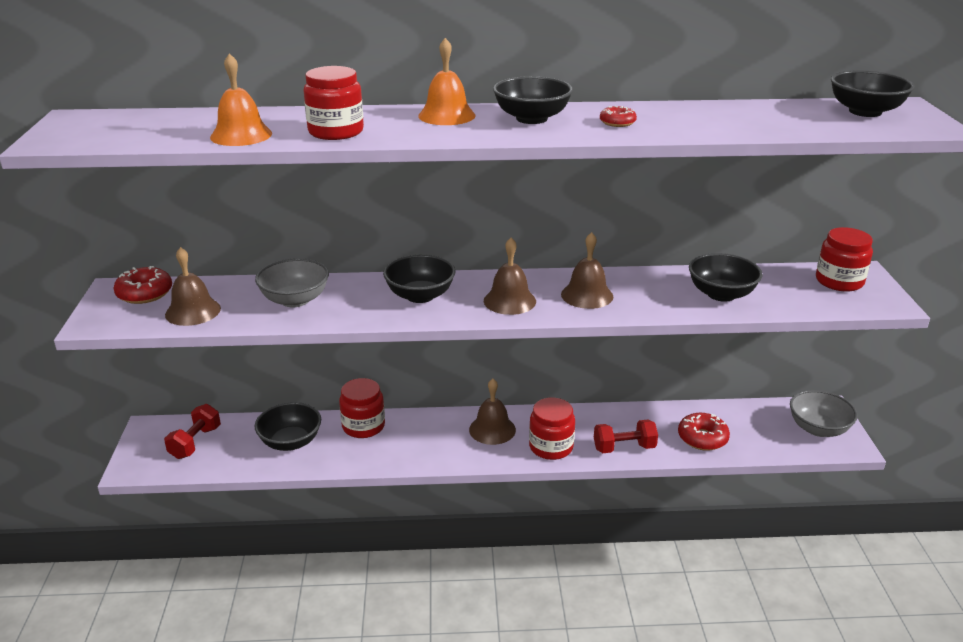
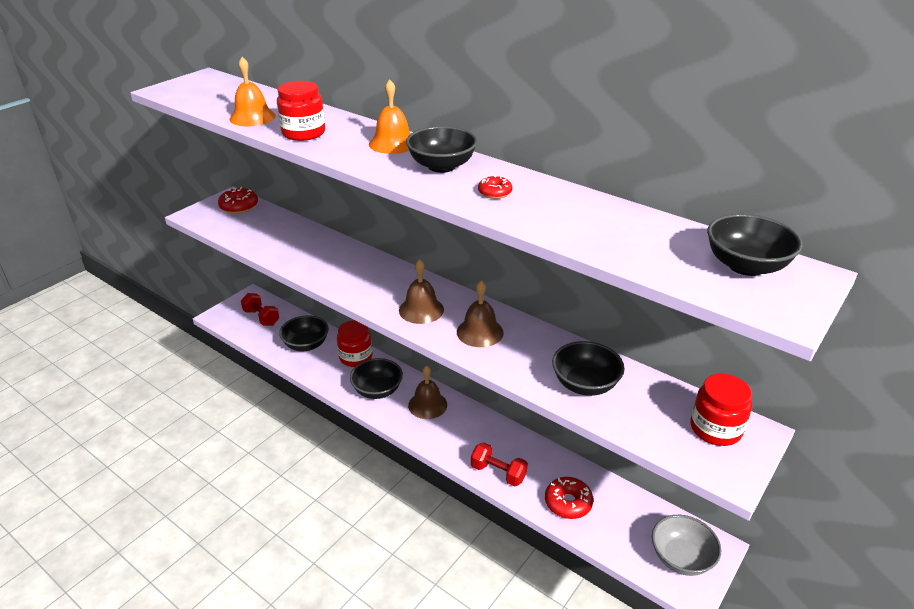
camera: 40 degrees right, 5 degrees up
red dumbbell [164,404,221,459] -> red dumbbell turned 75 degrees clockwise [241,293,279,326]
brown bell [165,247,221,326] -> none
grey bowl [255,258,329,307] -> none
black bowl [383,255,456,303] -> black bowl moved to [350,358,403,399]
red jar [529,398,575,460] -> none

